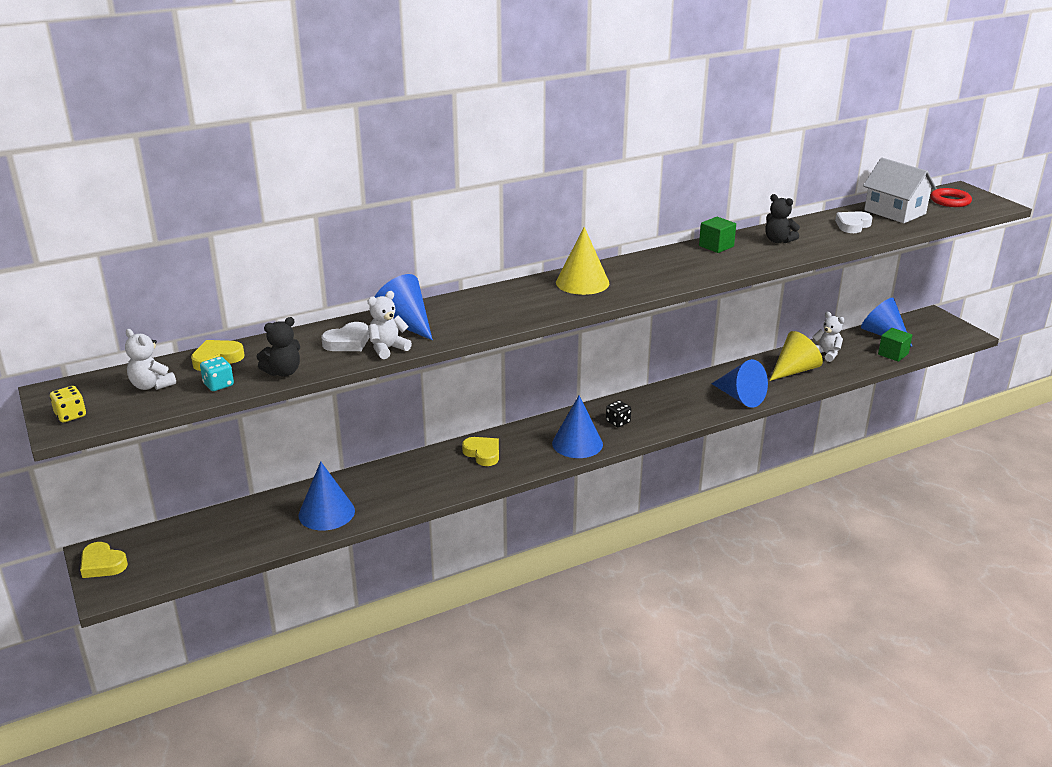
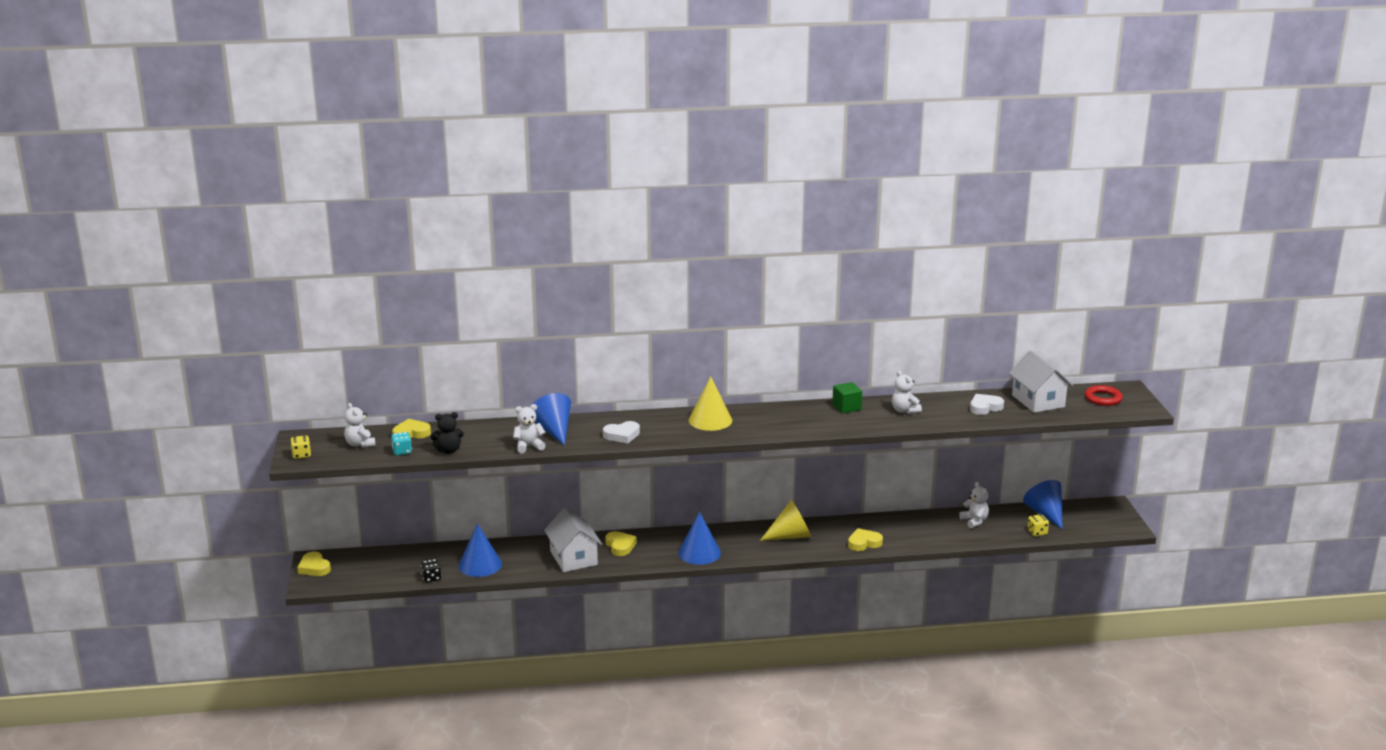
camera: 20 degrees right, 5 degrees down
white heart [321,322,369,351] -> white heart moved to [603,421,640,443]
black dice [606,400,631,427] -> black dice moved to [421,559,441,582]
blue cone [712,359,768,408] -> yellow heart [848,528,883,551]
black teddy bear [766,194,800,243] -> white teddy bear [892,371,922,414]
yellow cone [770,331,823,381] -> yellow cone moved to [760,500,811,541]
green cube [878,328,912,362] -> yellow dice [1027,514,1049,536]
none -> white house [544,507,602,572]

